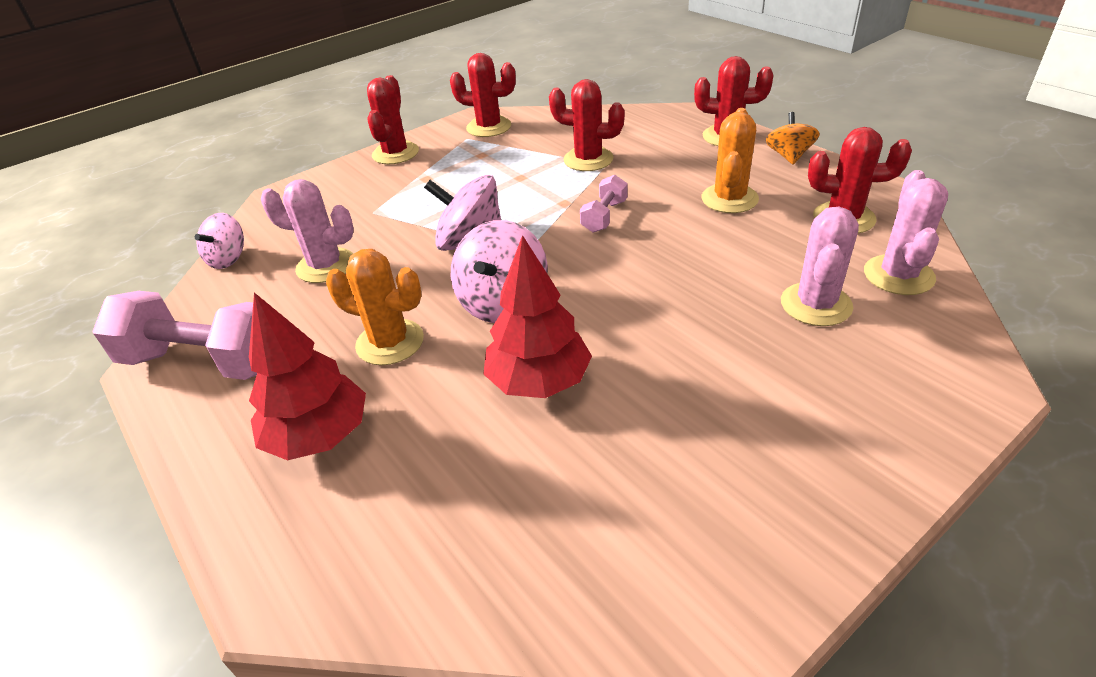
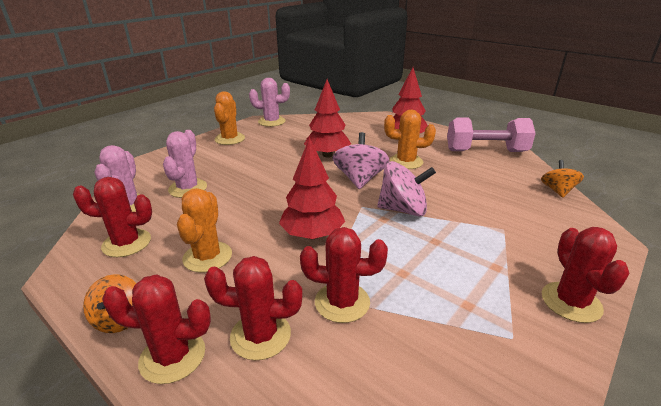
camera: 165 degrees right, 10 degrees down
pink spinning top [195,213,244,269] -> orange spinning top [541,160,584,198]
pink cactus [261,179,354,283] -> pink cactus moved to [249,78,290,127]
red cactus [450,53,516,137] -> red cactus moved to [204,256,303,360]
pink dumbbell [580,175,628,233] -> red tree [279,137,345,239]
none -> orange cactus [214,91,245,145]

